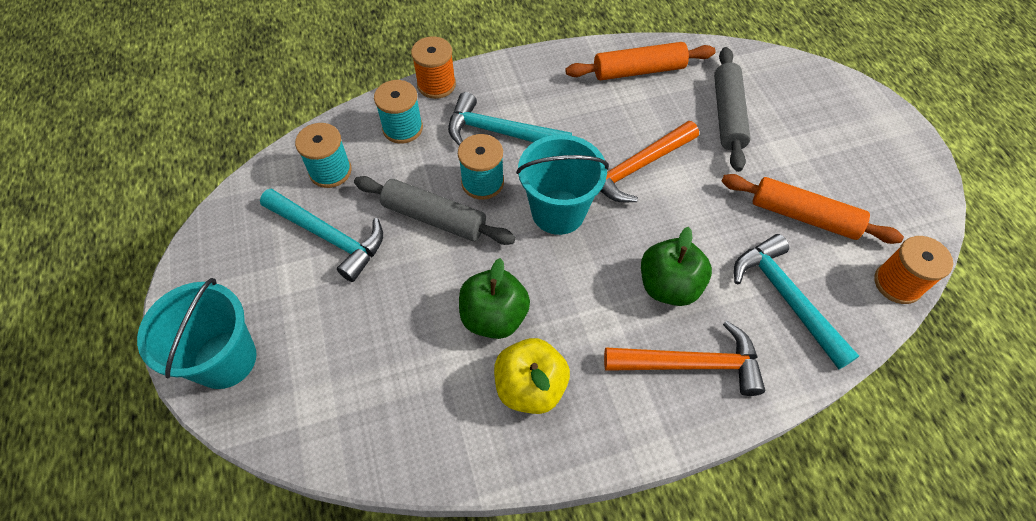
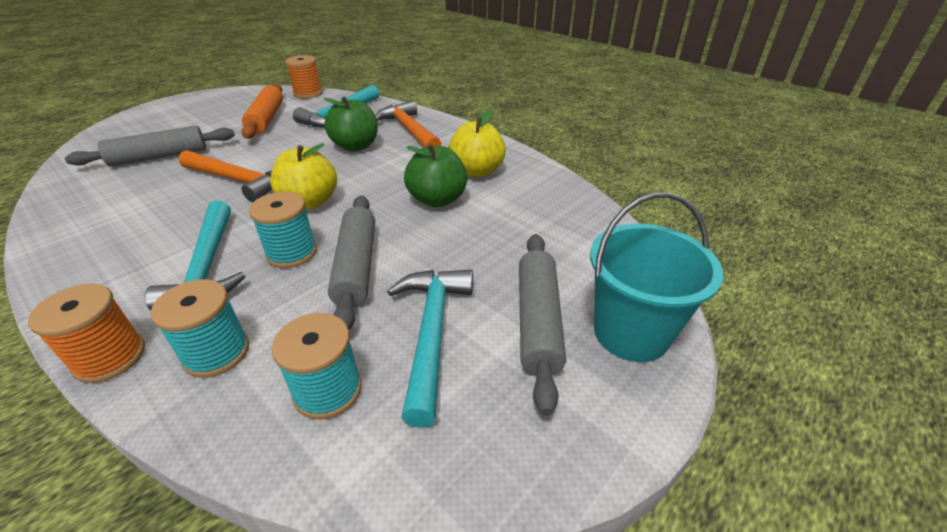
camera: 120 degrees left, 20 degrees down
turquoise bucket [516,134,609,235] -> yellow apple [270,143,337,209]
orange rolling pin [565,42,716,80] -> none
none -> grey rolling pin [519,234,566,415]

